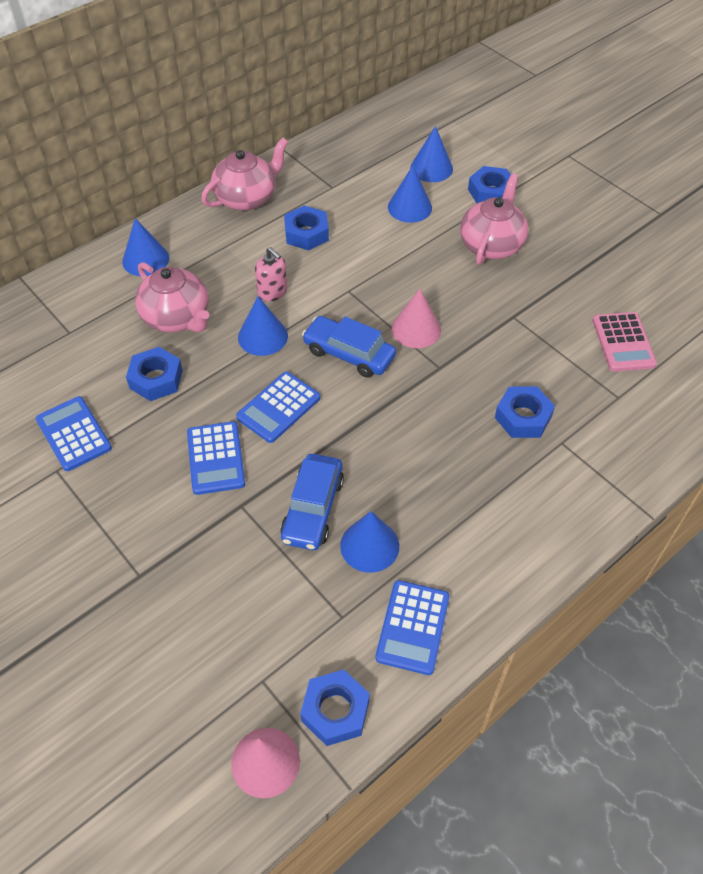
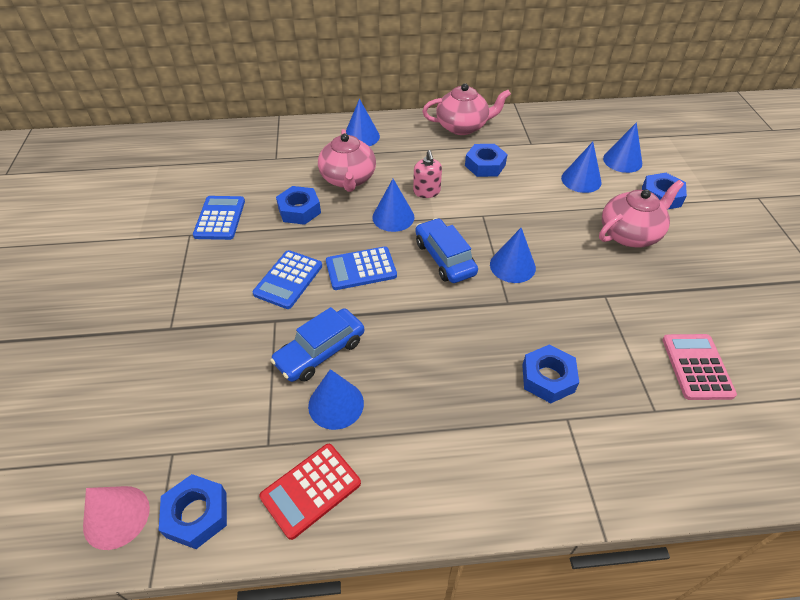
camera: 35 degrees right, 5 degrees down
blue calculator [375,580,450,675] -> red calculator [259,444,361,540]
pink cone [392,289,441,348] -> blue cone [490,228,536,283]
pink calculator [592,312,657,372] -> pink calculator turned 150 degrees clockwise [662,334,737,400]

